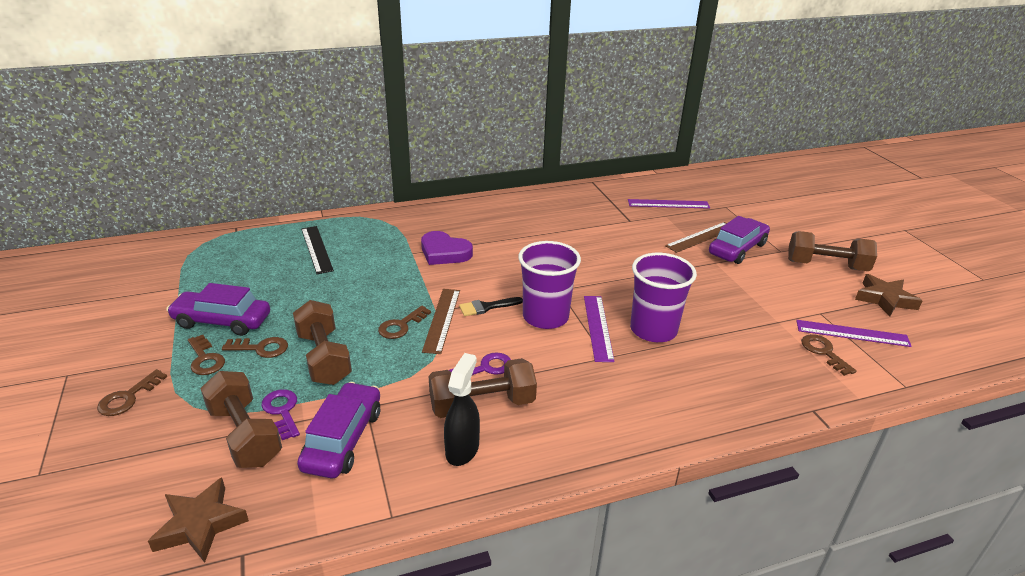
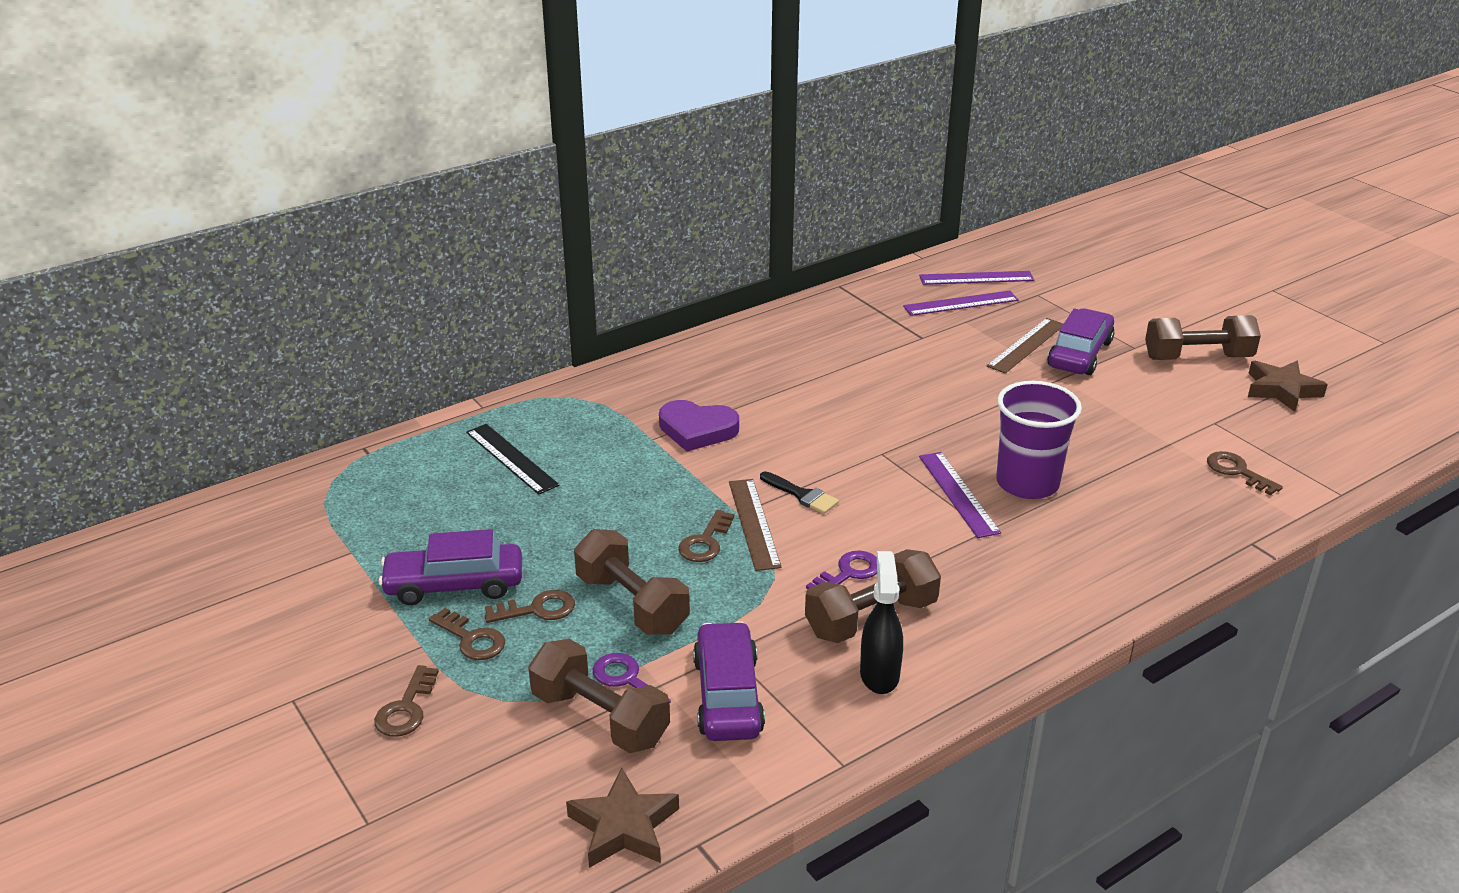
camera: 15 degrees left, 0 degrees up
black brush [459,297,523,316] -> black brush turned 105 degrees counterclockwise [760,471,839,514]
purple cup [518,241,581,329] -> none
purple ruler [796,320,912,347] -> purple ruler moved to [919,271,1034,285]

